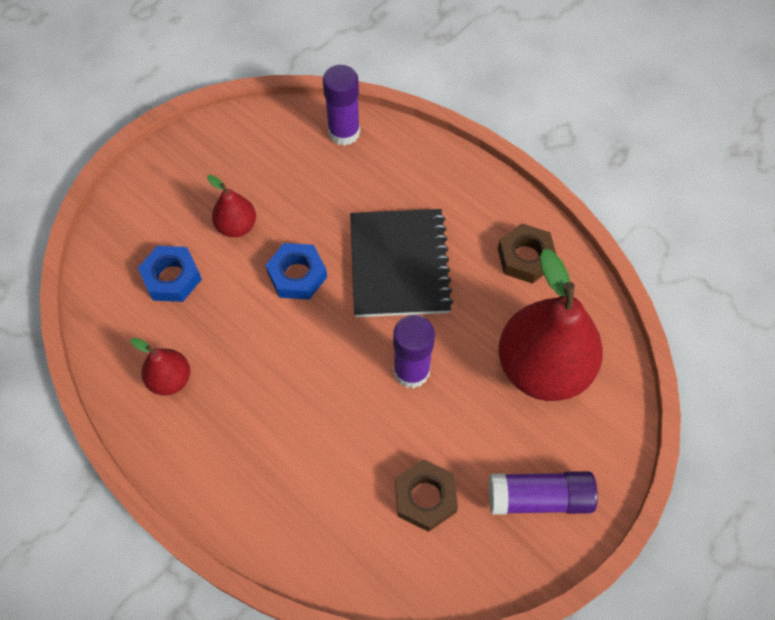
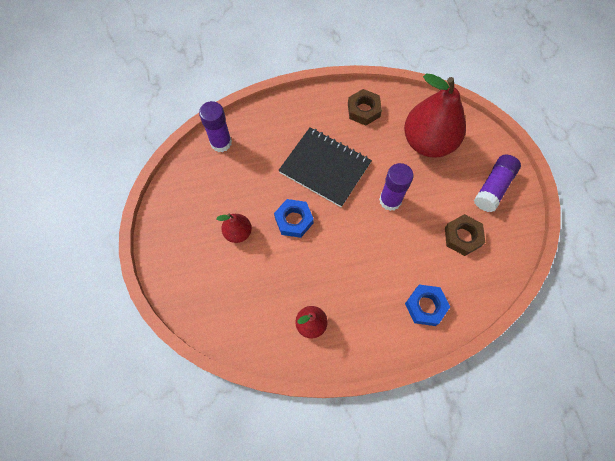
camera: 55 degrees left, 5 degrees up
blue nut [138,246,202,302] -> blue nut moved to [405,285,450,326]

